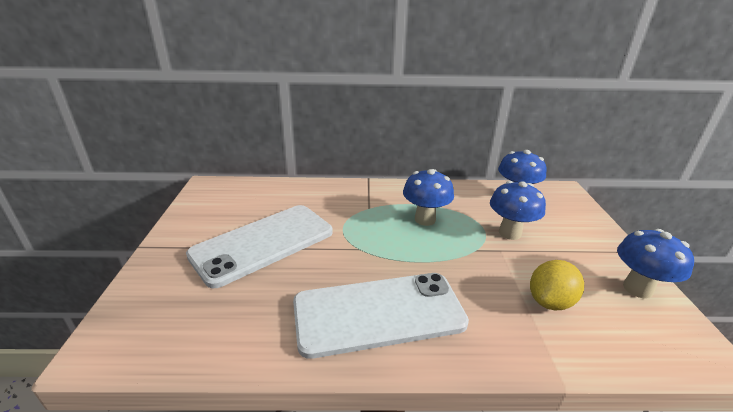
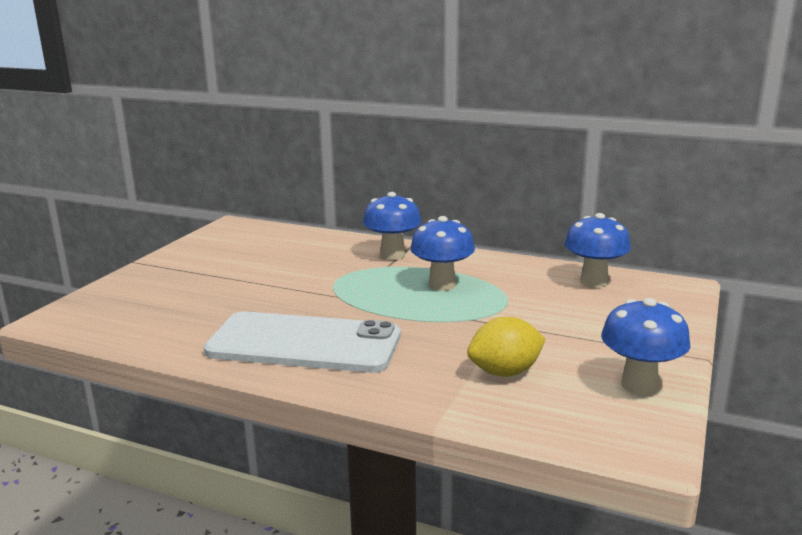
camera: 25 degrees right, 10 degrees down
white phone [186,205,333,288] -> none
blue mushroom [490,181,546,240] -> blue mushroom moved to [363,192,421,260]

